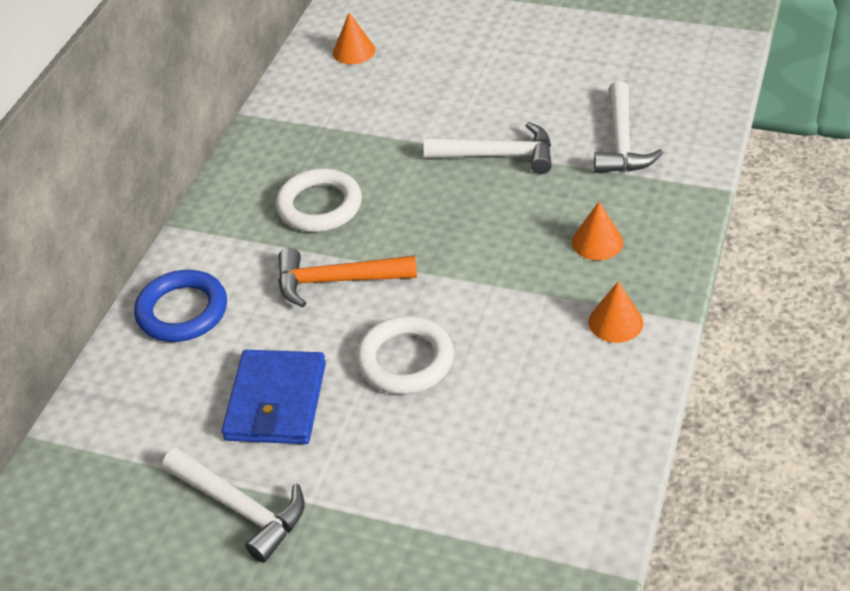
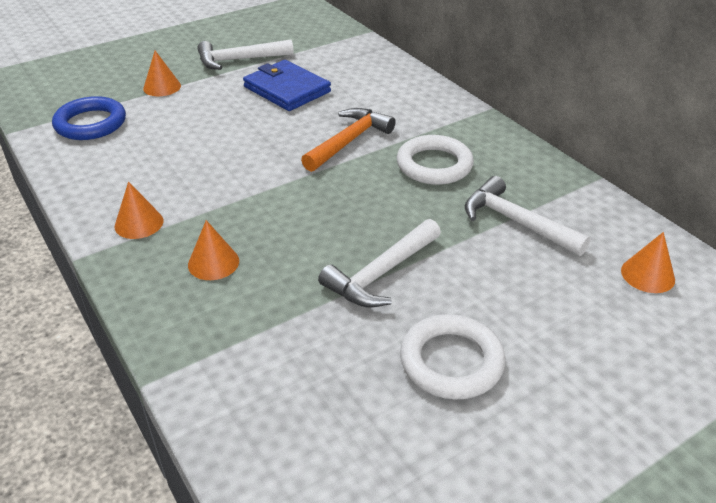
camera: 125 degrees right, 5 degrees down
blue ring [134,270,227,342] -> blue ring moved to [52,96,126,140]
white ring [356,316,454,394] -> white ring moved to [400,314,505,399]
white hammer [594,81,663,173] -> white hammer moved to [465,176,591,256]
none -> orange cone [143,51,181,96]

